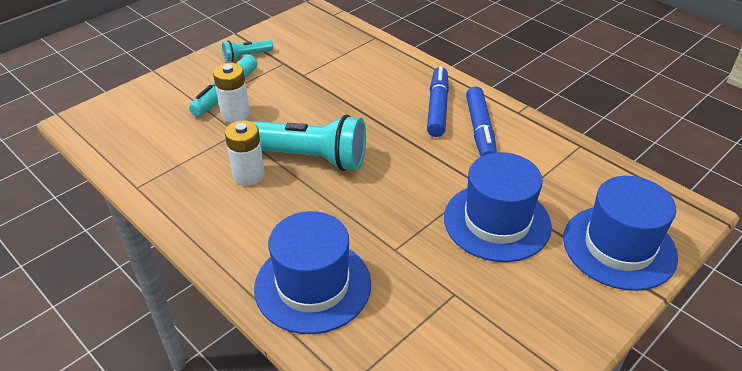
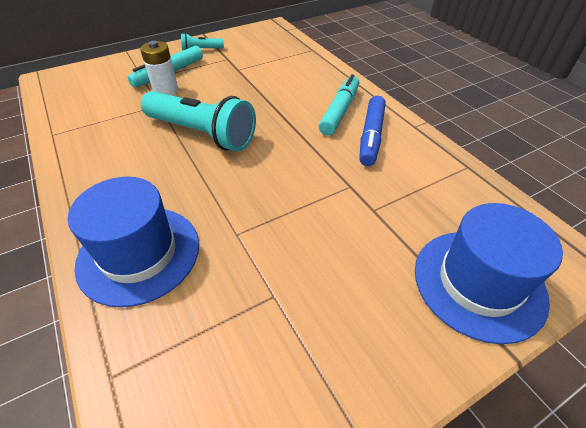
camera: 15 degrees right, 5 degrees up
white battery [225,120,265,186] -> none
blue marker [427,66,449,137] -> turquoise marker [319,74,359,136]
blue hat [444,152,552,262] -> none

